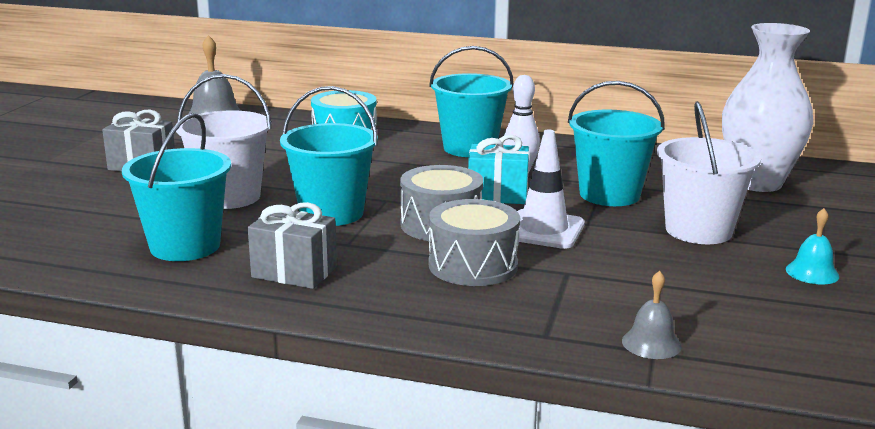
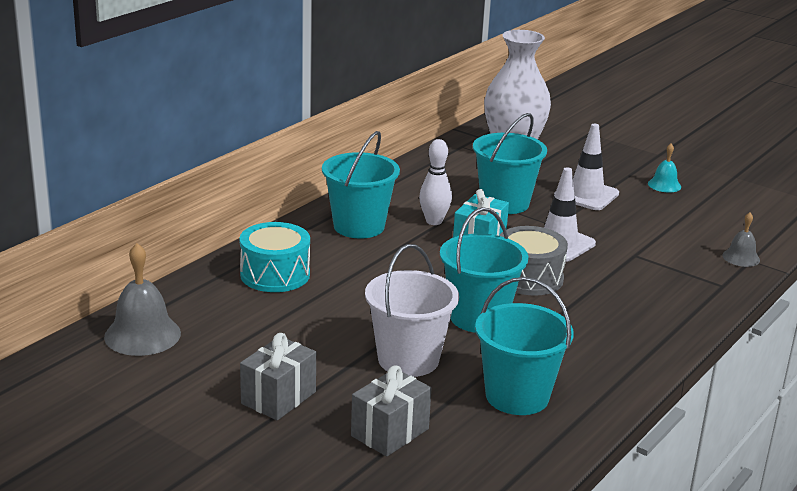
camera: 70 degrees left, 5 degrees up
grey gift [248,202,337,289] -> grey gift moved to [351,365,432,457]
grey drum [429,199,520,286] -> none
white bucket [657,101,761,244] -> white traffic cone [554,124,619,210]

